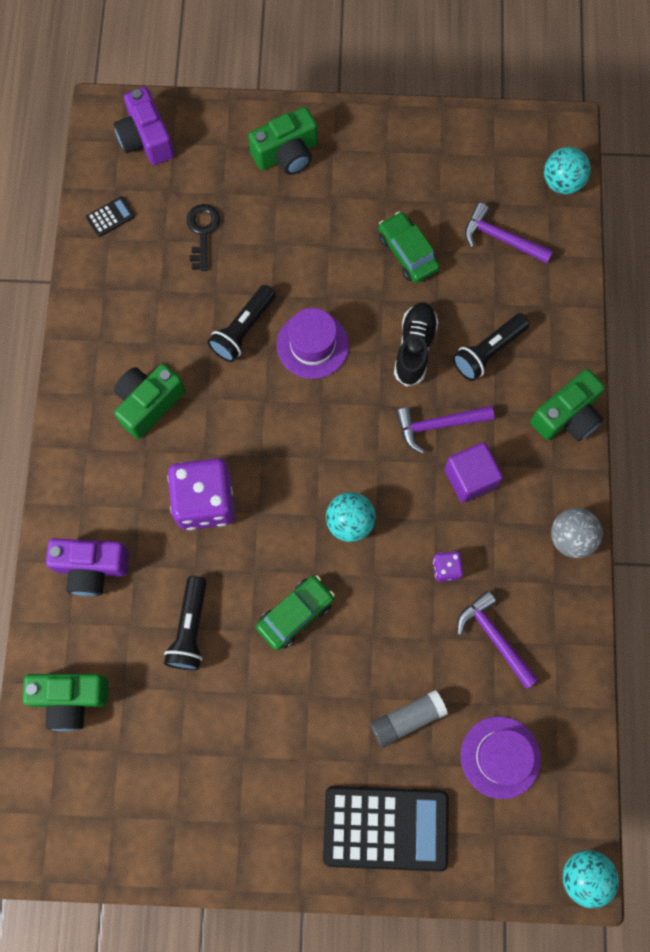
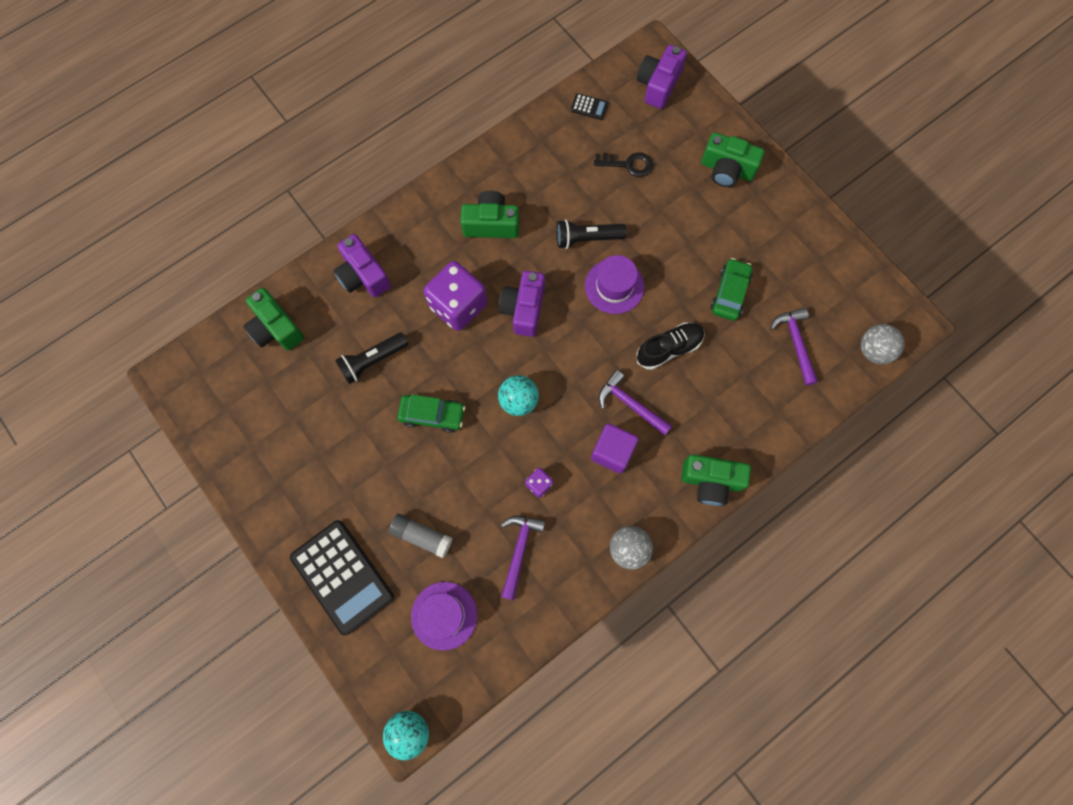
camera: 50 degrees right, 0 degrees up
black key [187,204,220,271] -> black key turned 45 degrees clockwise [594,152,653,177]
black flashlight [453,313,530,381] -> none
turquoise ball [544,147,591,194] -> grey ball [861,324,905,364]
none -> purple camera [499,271,545,337]

